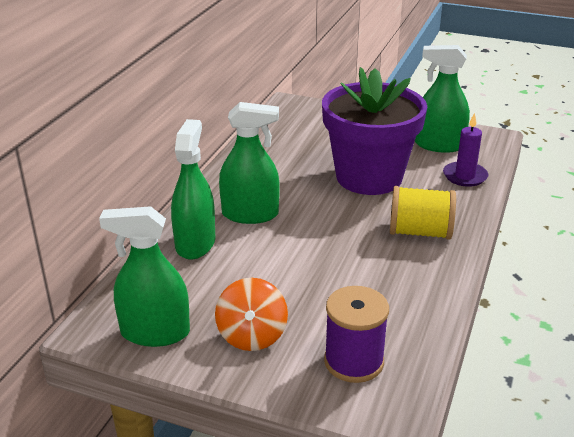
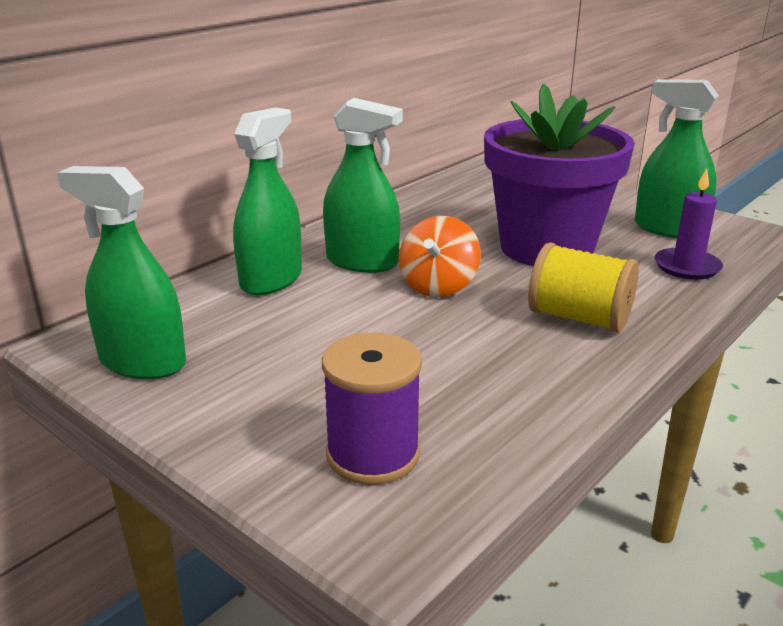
camera: 20 degrees right, 5 degrees down
orange spinning top [215,278,288,351] -> orange spinning top moved to [399,216,481,297]

